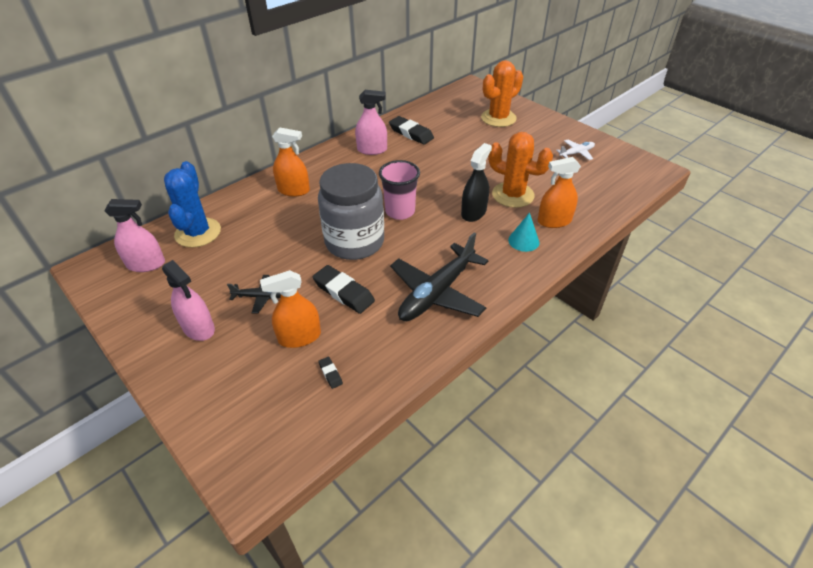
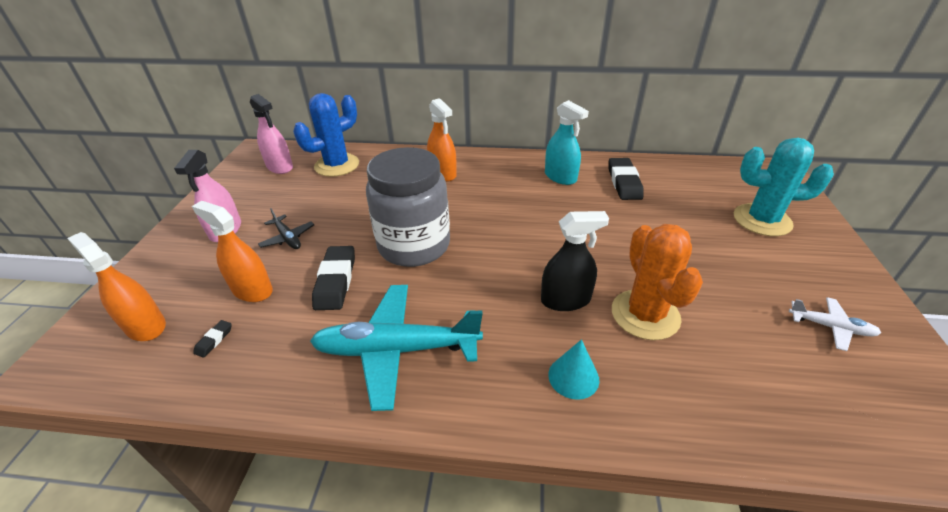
camera: 50 degrees right, 5 degrees down
pink spray bottle [355,90,387,155] -> turquoise spray bottle [545,100,589,185]
pink cup [379,160,420,220] -> none
black plane [390,232,489,321] -> turquoise plane [310,285,483,411]
orange cactus [481,60,523,127] -> turquoise cactus [734,138,834,236]
orange spray bottle [538,157,581,228] -> orange spray bottle moved to [67,232,166,341]

